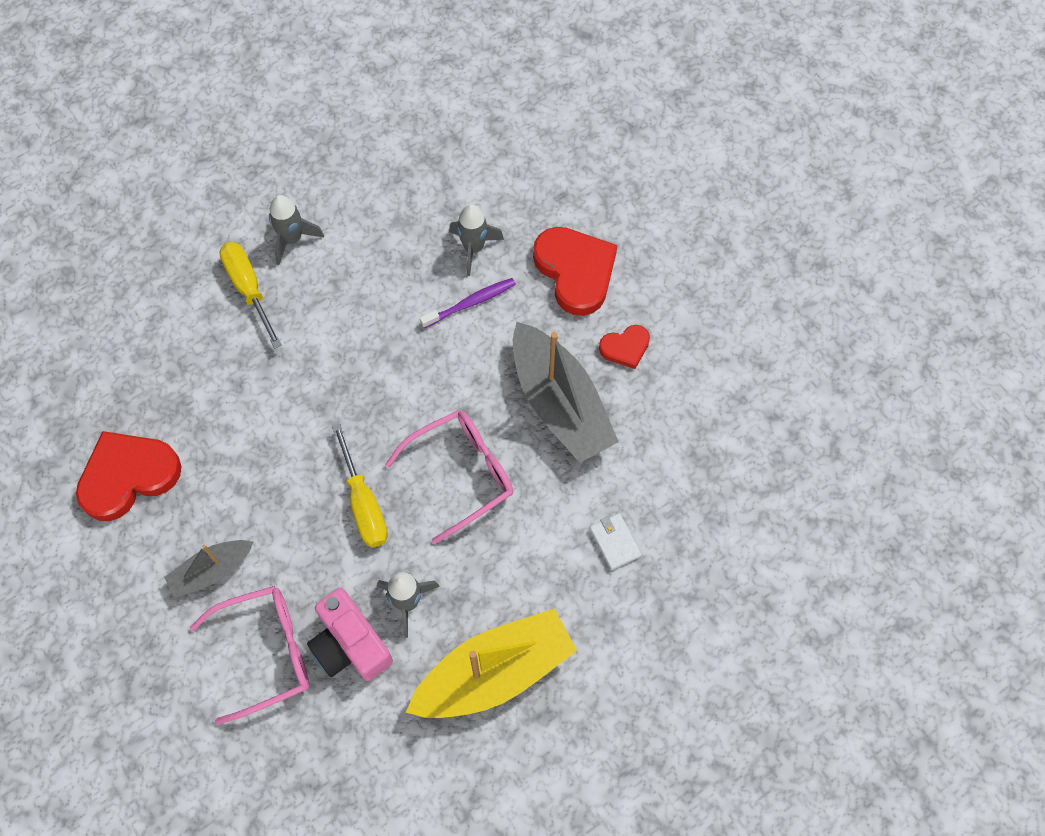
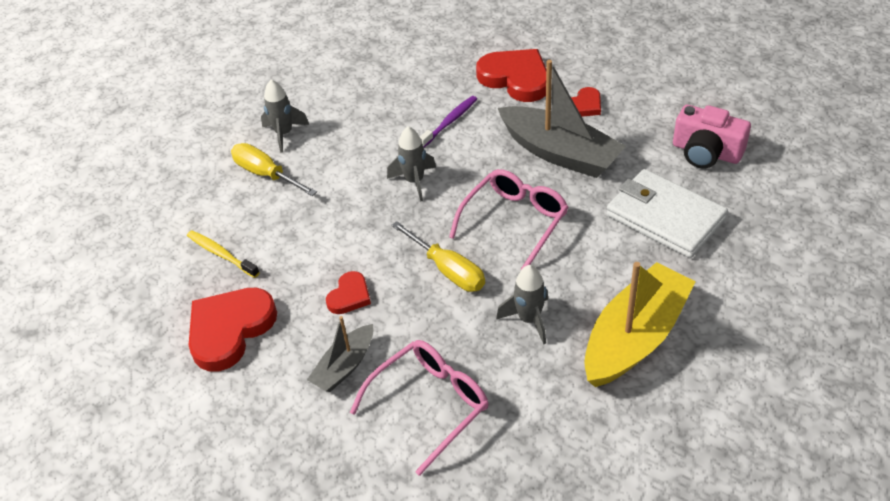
camera: 20 degrees left, 20 degrees down
pink camera [307,588,393,681] -> pink camera moved to [673,105,751,168]
grey rocket [449,204,504,276] -> grey rocket moved to [387,126,436,202]
white wallet [590,513,642,570] -> white wallet [606,169,728,258], size x2.29
none -> yellow toothbrush [187,230,260,278]
none -> red heart [326,271,371,314]

